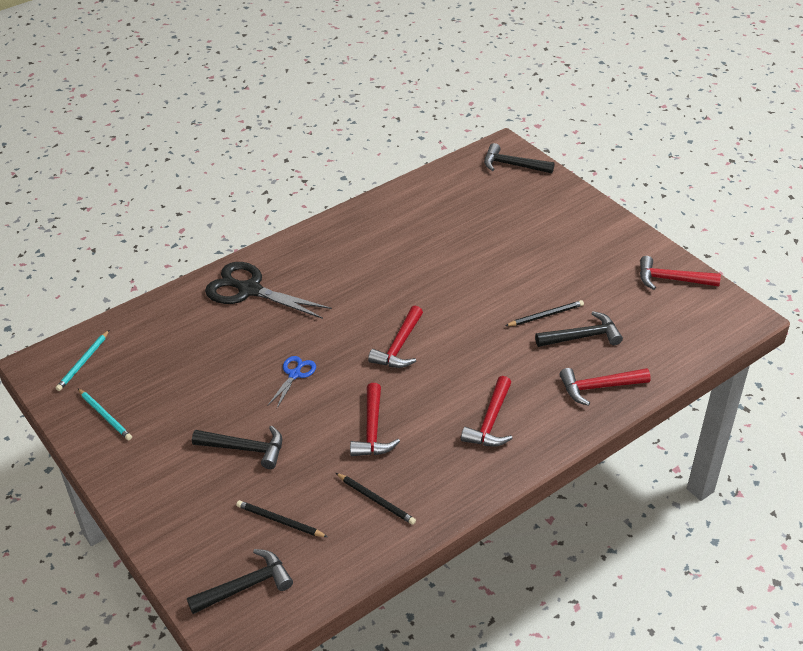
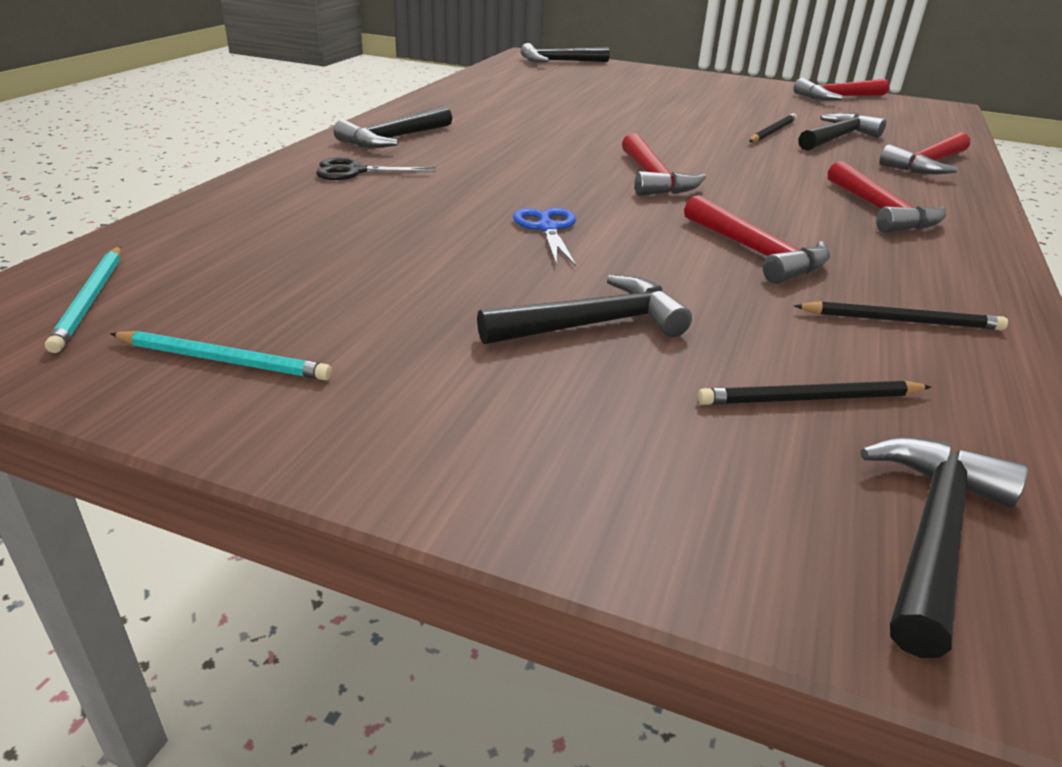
camera: 35 degrees left, 10 degrees down
black scissors [205,262,332,319] -> black scissors [316,158,436,180], size x0.51
none -> black hammer [333,106,452,148]

